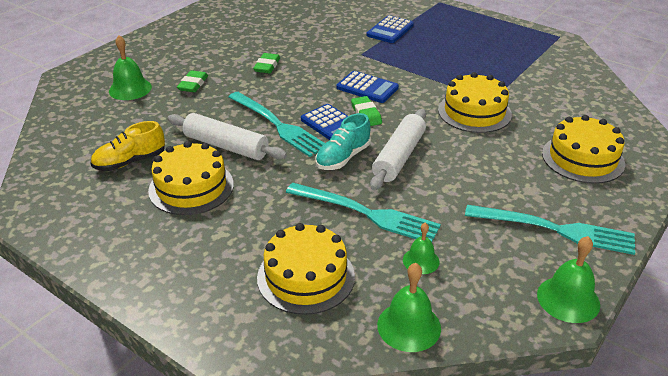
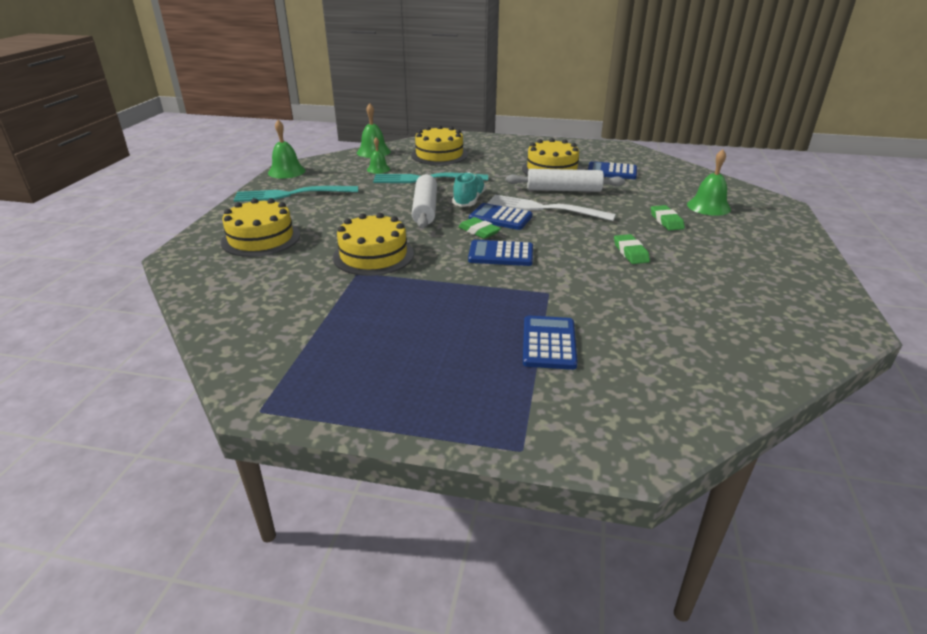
camera: 155 degrees right, 5 degrees down
yellow shoe [90,121,165,171] -> blue calculator [588,161,637,179]
turquoise fork [228,92,325,157] -> white fork [488,195,616,221]

